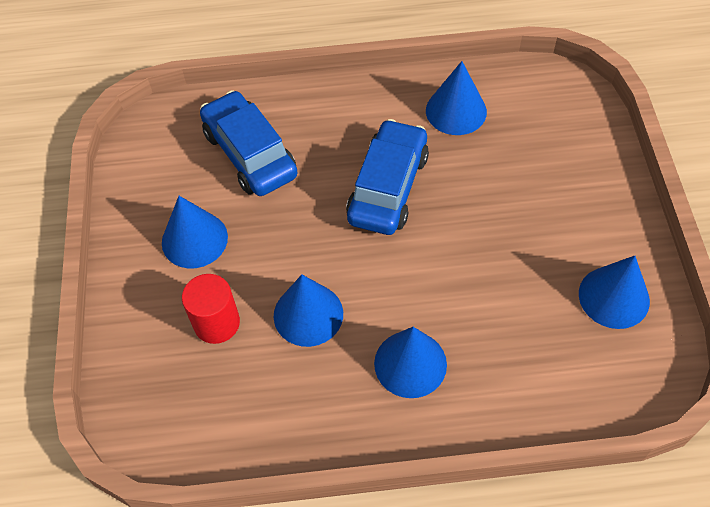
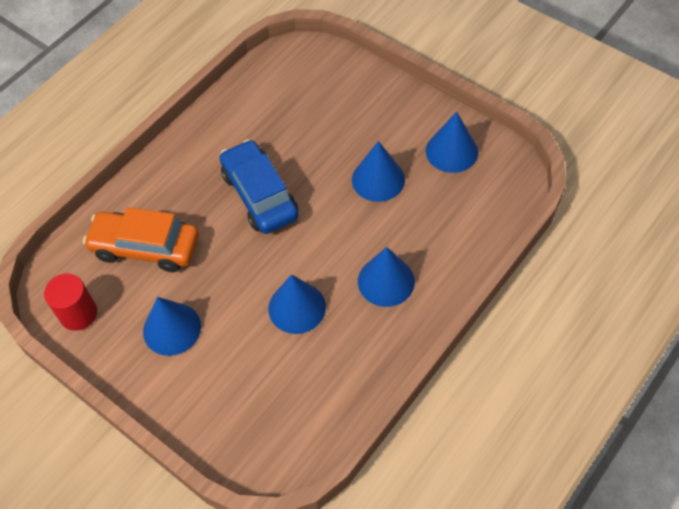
camera: 45 degrees left, 0 degrees up
red cylinder [182,274,240,344] -> red cylinder moved to [44,274,97,331]
blue car [200,90,298,196] -> orange car [83,207,199,272]
blue cone [426,61,487,135] -> blue cone moved to [352,141,405,202]

